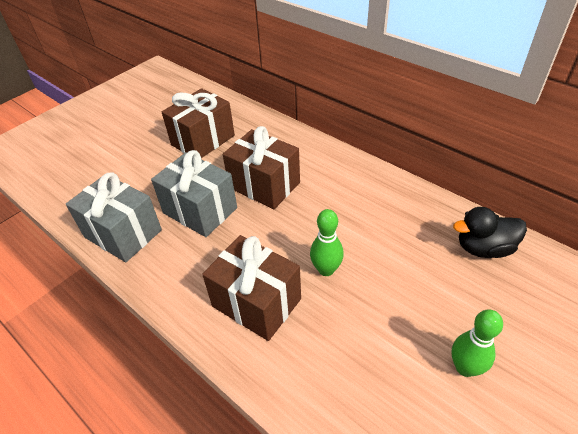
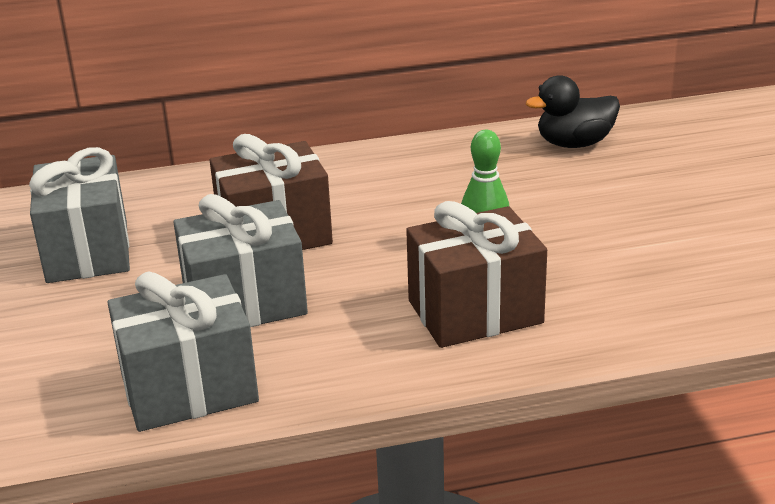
camera: 55 degrees left, 15 degrees down
brown gift [162,88,235,158] -> grey gift [29,147,130,283]
green bowling pin [452,309,503,377] -> none
black duck [453,207,527,258] -> black duck turned 45 degrees clockwise [526,75,620,148]

